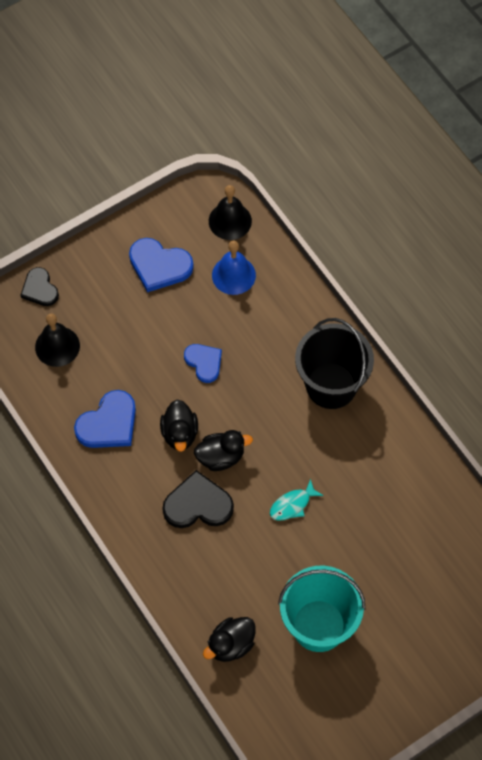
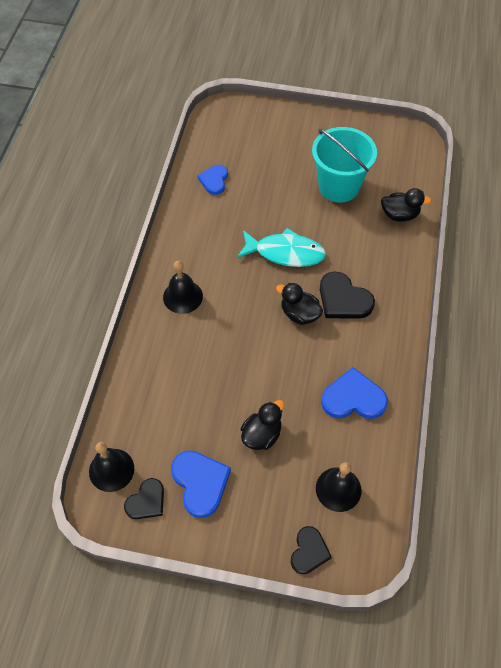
camera: 135 degrees left, 5 degrees down
black duck [160,400,198,452] -> black duck moved to [241,400,284,450]
blue heart [184,344,222,383] -> blue heart moved to [197,165,228,195]
blue bell [212,241,256,295] -> none
turquoise fish [270,479,323,521] -> turquoise fish [237,228,326,267], size x1.86
black bucket [295,318,374,409] -> black bell [163,261,203,314]
none -> black heart [124,478,164,519]

